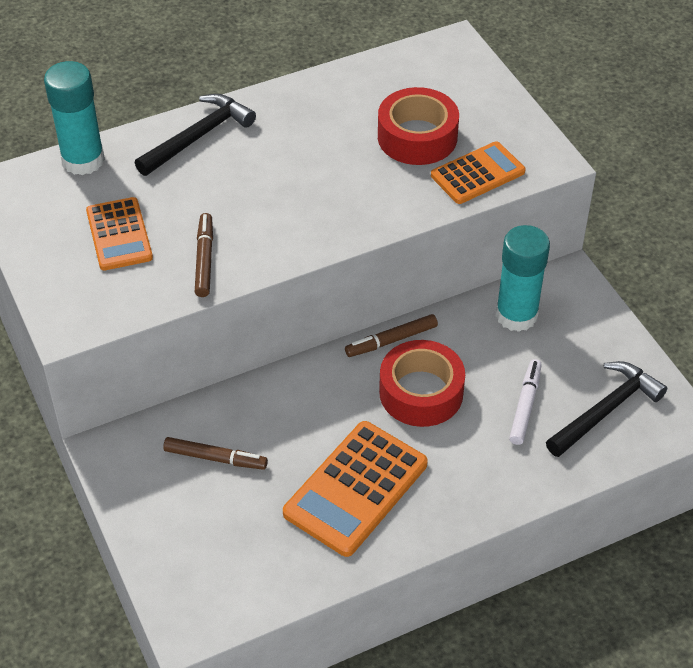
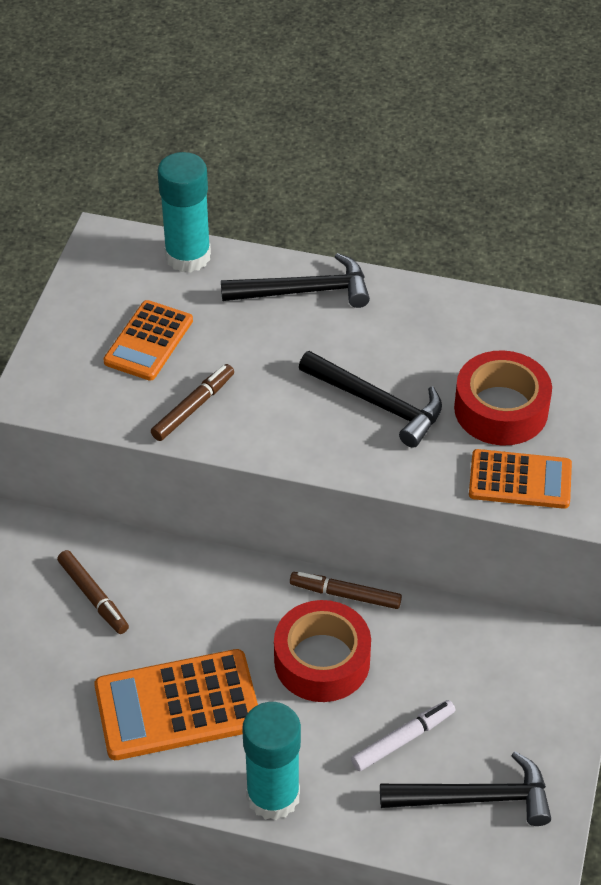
camera: 40 degrees right, 0 degrees up
turquoise glue stick [496,225,550,332] -> turquoise glue stick moved to [242,702,301,820]
none -> black hammer [299,351,442,448]

